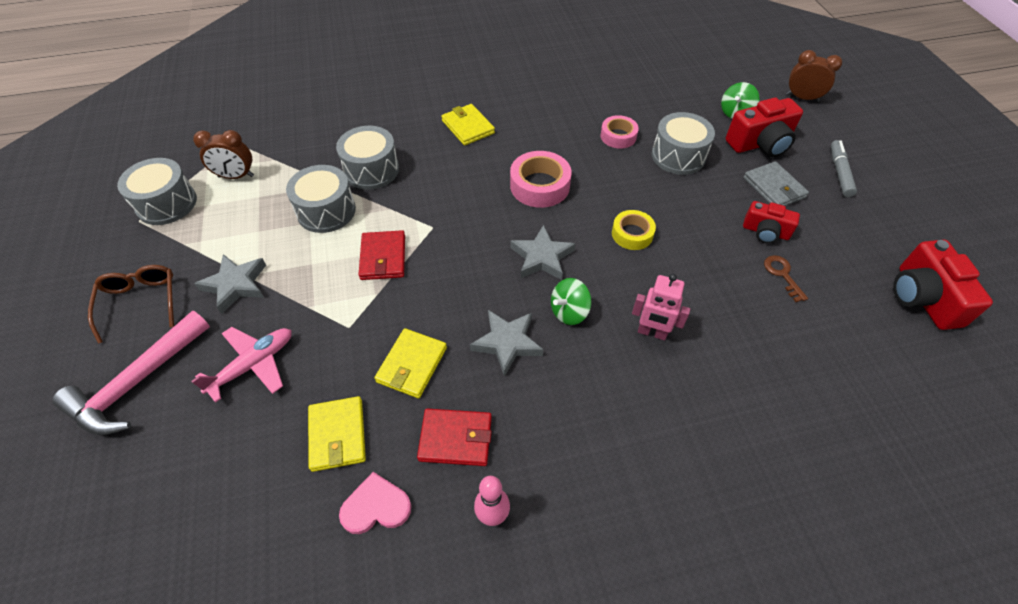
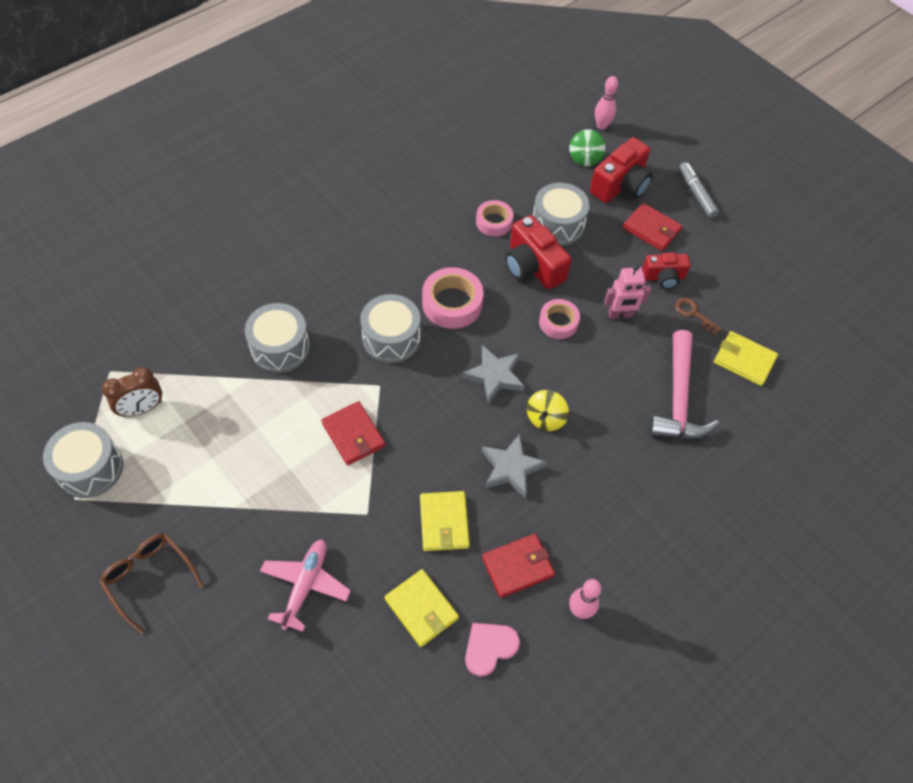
camera: 30 degrees left, 5 degrees up
pink hammer [52,310,210,435] -> pink hammer moved to [649,330,719,439]
grey star [194,254,266,314] -> none
grey drum [286,165,356,233] -> grey drum moved to [360,294,421,363]
yellow wallet [441,104,495,146] -> yellow wallet moved to [714,331,778,386]
green spinning top [551,278,592,325] -> yellow spinning top [527,390,569,431]
yellow tape [612,210,656,250] -> pink tape [539,299,580,339]
pink robot [632,274,690,340] -> pink robot moved to [604,265,651,319]
grey wallet [743,161,809,206] -> red wallet [623,203,683,251]
brown clock [786,50,842,102] -> none
red camera [893,240,993,330] -> red camera moved to [505,215,572,289]
none -> pink bowling pin [595,76,618,130]

